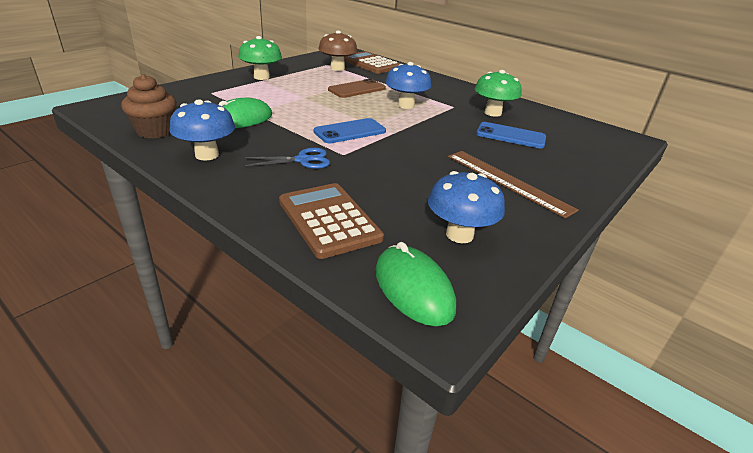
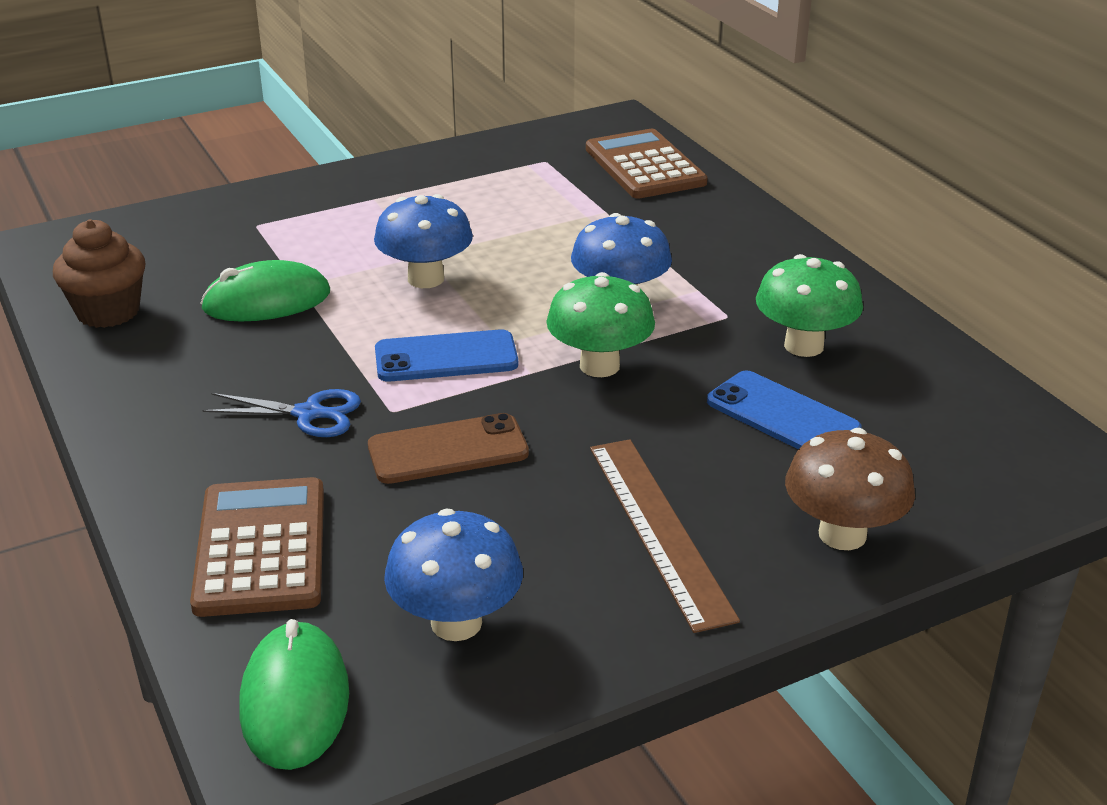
camera: 25 degrees right, 0 degrees up
blue mushroom [169,99,235,161] -> blue mushroom moved to [374,194,473,288]
green mushroom [238,36,282,80] -> green mushroom moved to [546,272,655,377]
brown mushroom [318,31,357,71] -> brown mushroom moved to [785,428,915,550]
brown phone [328,79,386,98] -> brown phone moved to [368,413,529,484]

